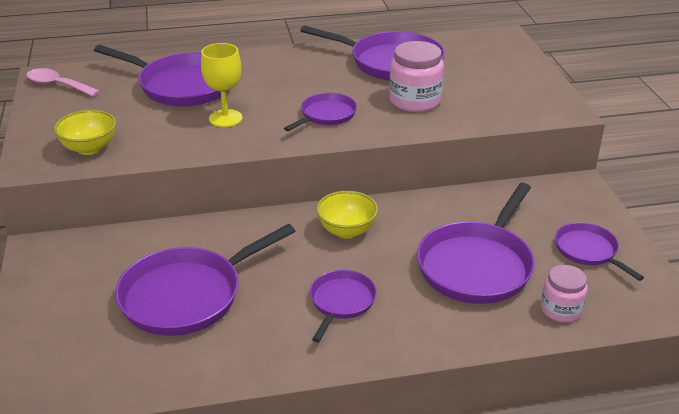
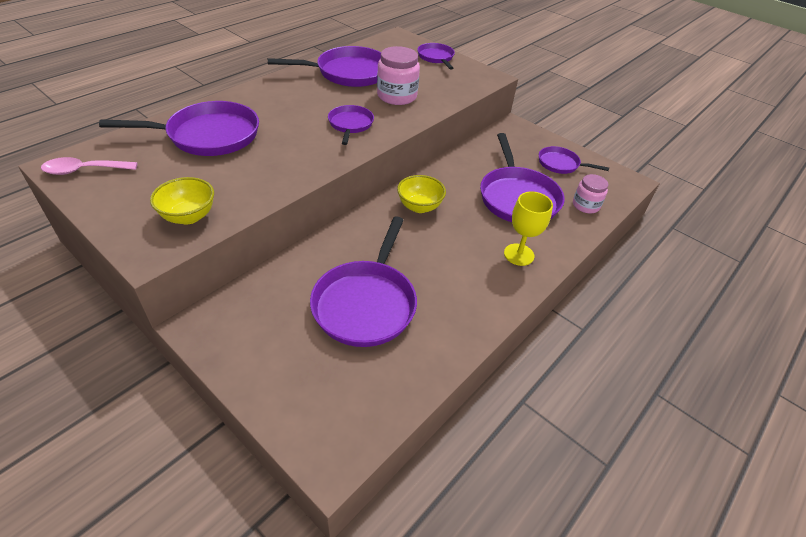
camera: 40 degrees left, 10 degrees up
yellow goblet [201,43,242,127] -> yellow goblet moved to [504,191,553,266]
purple pan [310,270,377,342] -> purple pan moved to [417,43,455,69]

